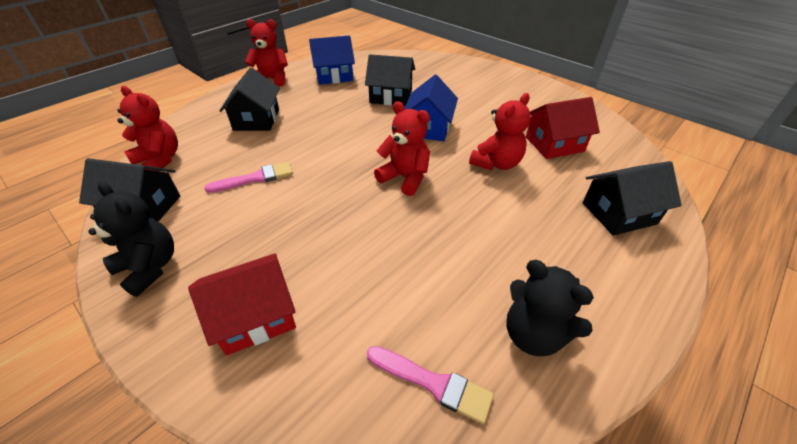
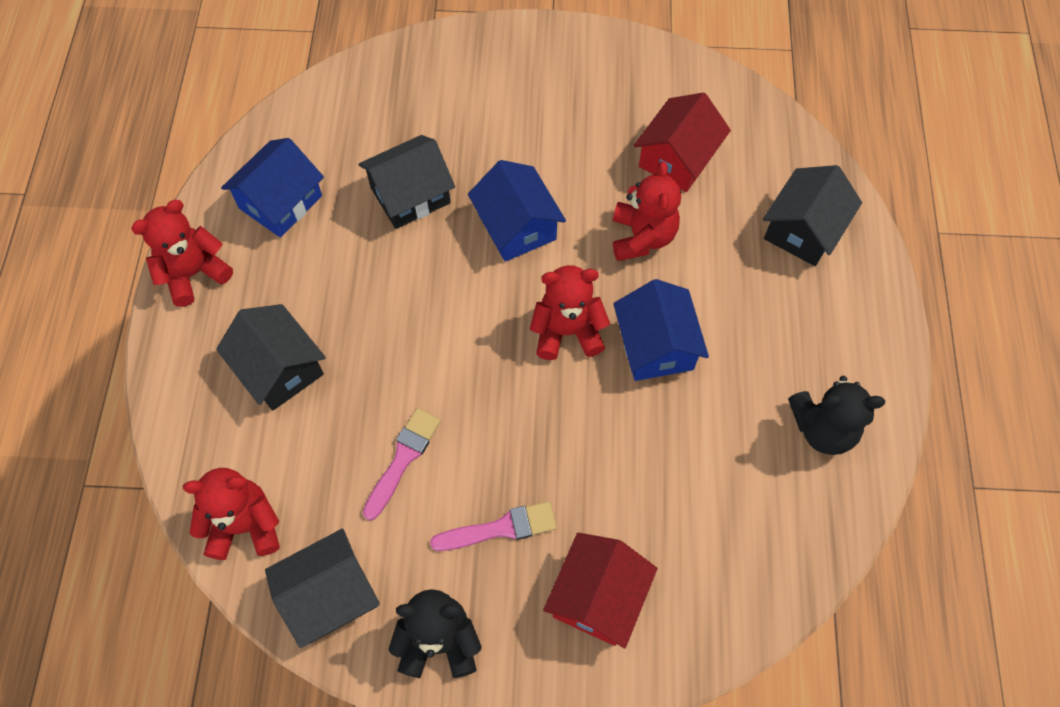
camera: 40 degrees left, 20 degrees up
pink brush [367,346,494,424] -> pink brush moved to [430,501,557,551]
none -> blue house [613,279,709,381]

